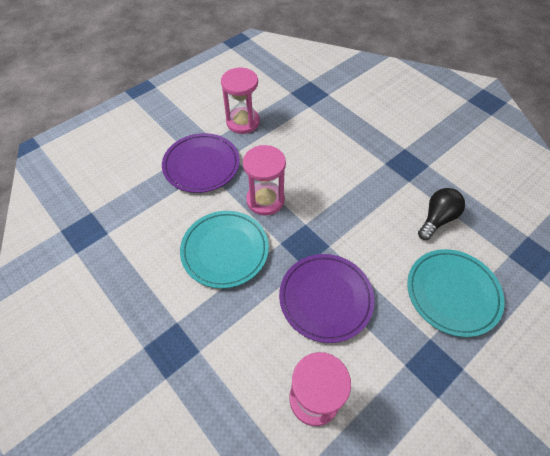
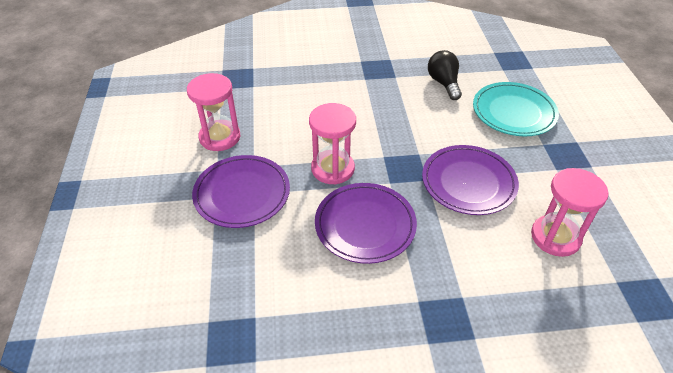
camera: 55 degrees left, 10 degrees down
turquoise plate [180,211,269,288] -> purple plate [315,183,417,264]

